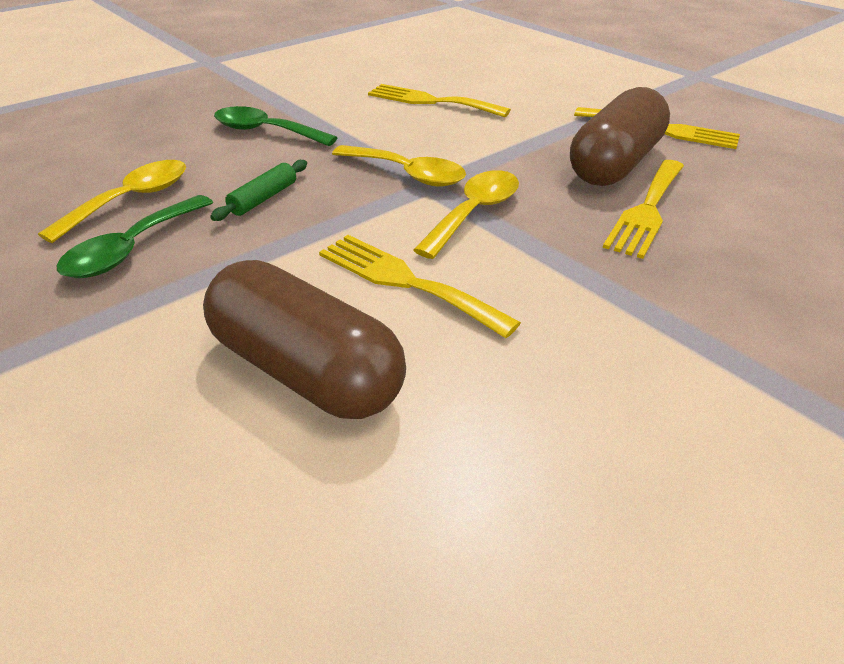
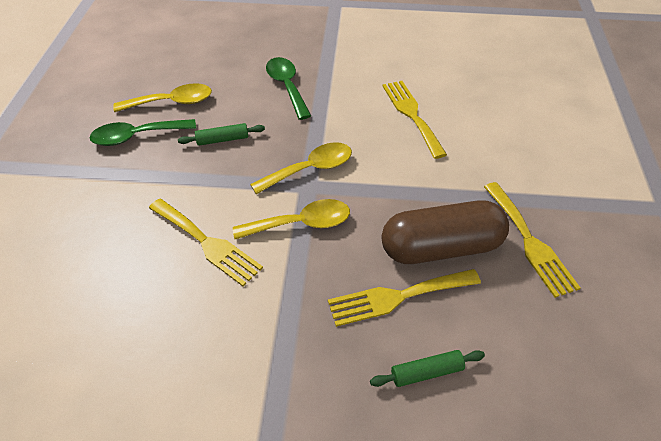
camera: 45 degrees right, 10 degrees up
brown capsule [203,260,406,419] -> none
yellow fork [319,235,521,338] -> yellow fork turned 135 degrees clockwise [149,199,263,286]
yellow spoon [332,145,466,187] -> yellow spoon turned 105 degrees counterclockwise [250,142,352,194]
none -> green rolling pin [370,350,485,387]

